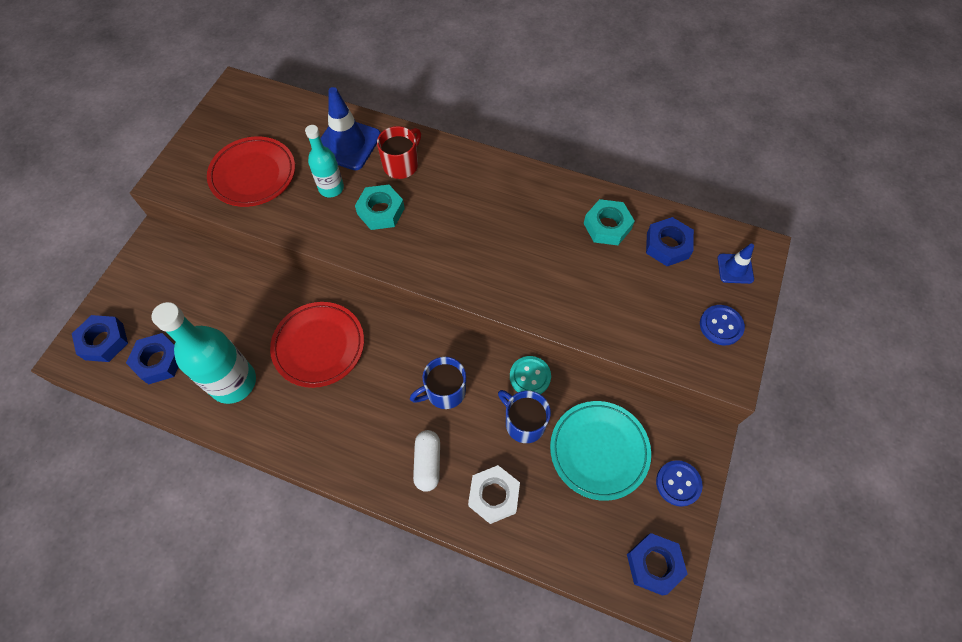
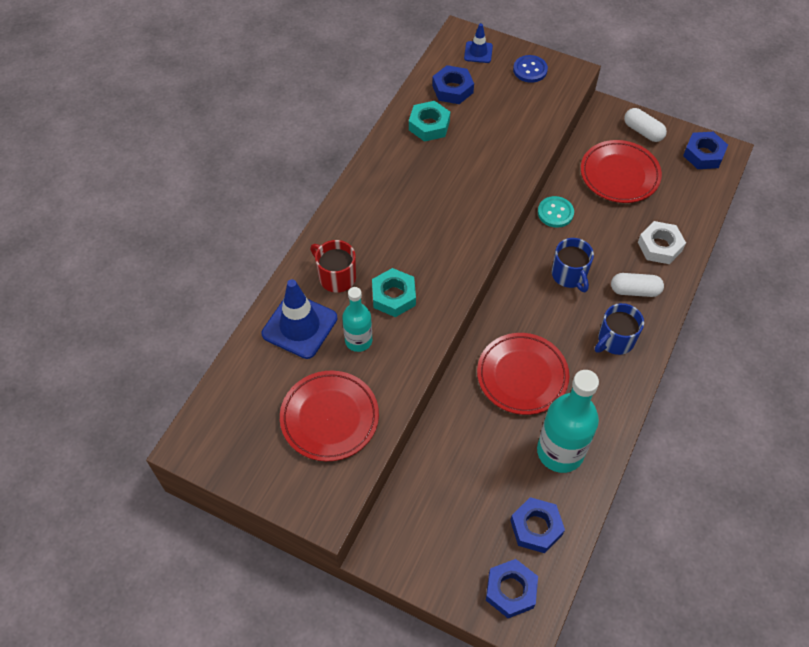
camera: 85 degrees left, 5 degrees down
blue mug [498,390,551,443] -> blue mug moved to [595,303,644,355]
turquoise plate [550,401,651,501] -> red plate [581,140,662,203]
blue button [656,460,703,507] -> white capsule [624,108,667,142]

